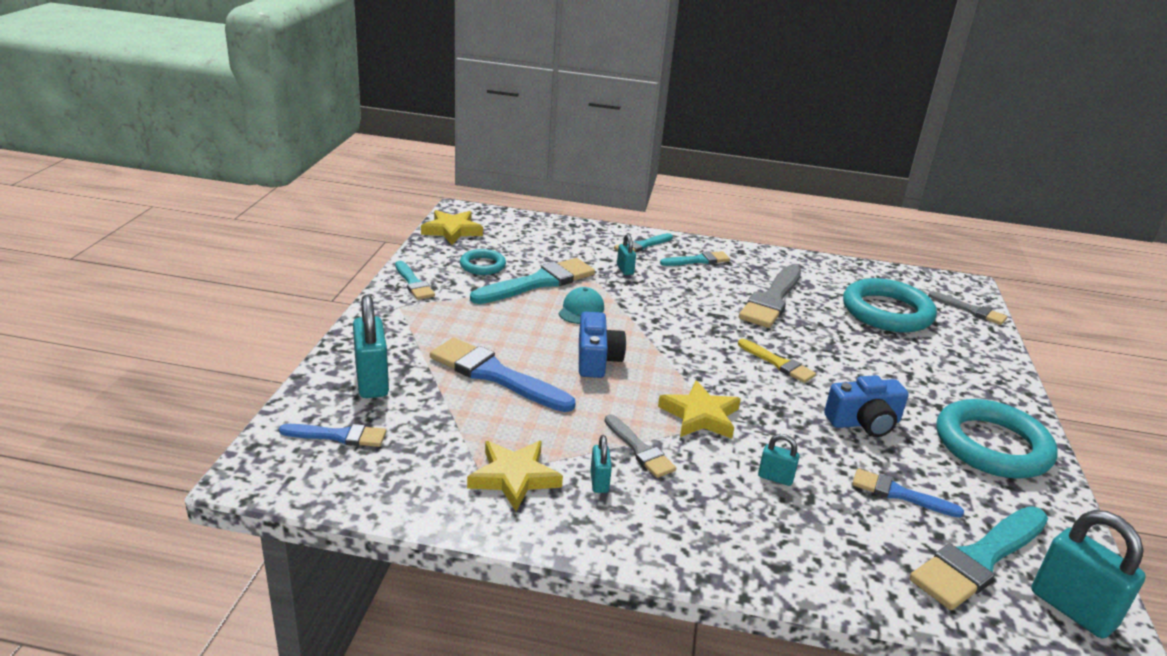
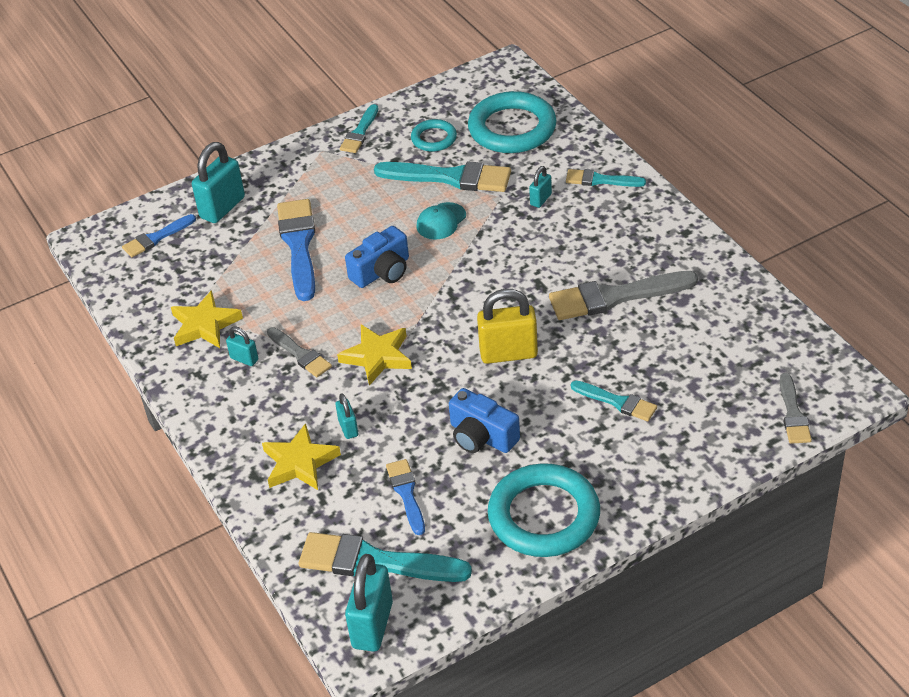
camera: 55 degrees right, 15 degrees up
blue brush [279,424,386,447] -> blue brush turned 90 degrees clockwise [122,214,196,257]
yellow star [421,210,483,245] -> yellow star moved to [262,423,341,490]
turquoise cap [559,287,604,324] -> turquoise cap turned 150 degrees clockwise [417,202,466,240]
turquoise padlock [590,435,612,493] -> turquoise padlock turned 75 degrees clockwise [226,326,258,366]
grey brush [605,414,676,478] -> grey brush turned 60 degrees counterclockwise [267,327,332,377]
turquoise brush [660,251,730,266] -> turquoise brush moved to [571,380,657,421]
yellow brush [738,339,816,383] -> yellow padlock [477,289,538,364]
turquoise ring [843,278,937,332] -> turquoise ring moved to [468,91,556,153]

